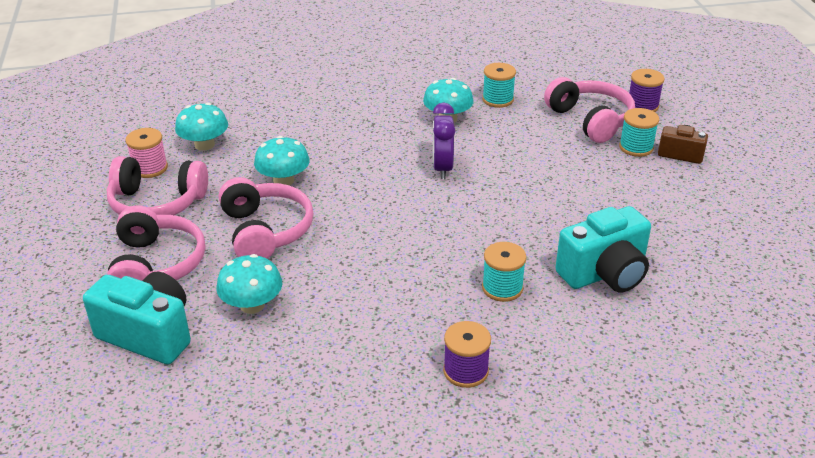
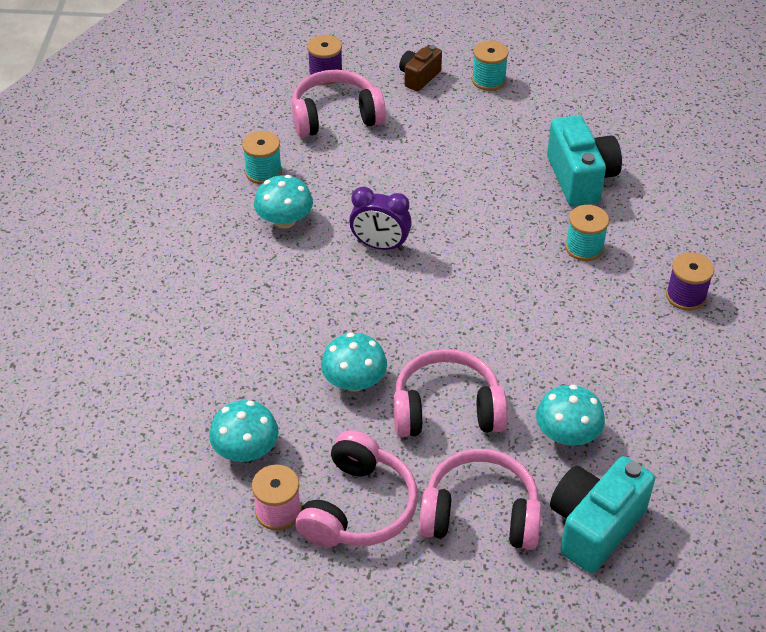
camera: 75 degrees left, 10 degrees up
turquoise spool [619,108,659,157] -> turquoise spool moved to [472,40,509,91]

